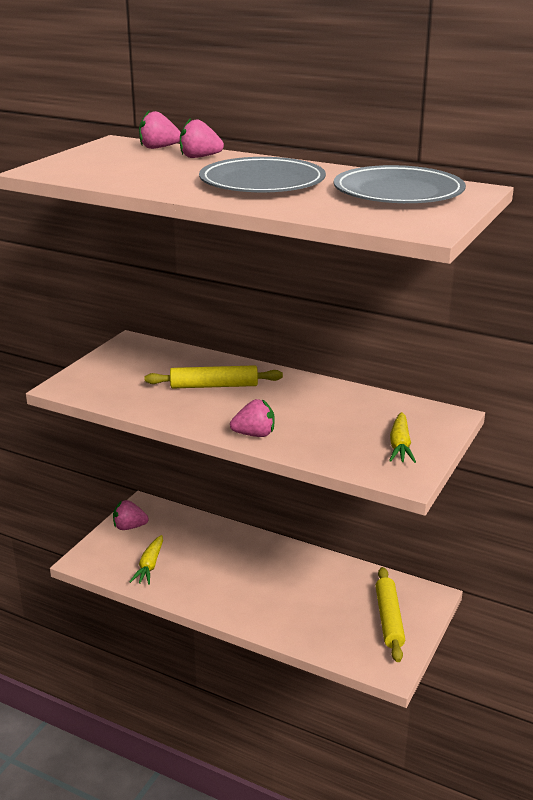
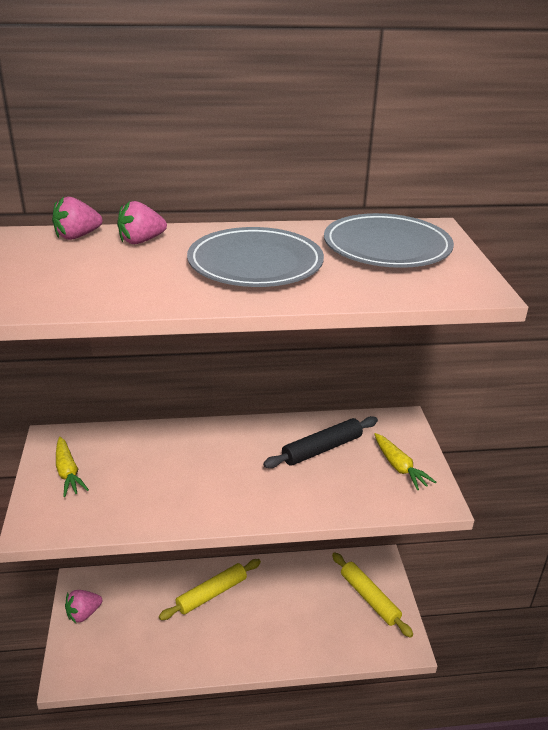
camera: 35 degrees left, 5 degrees up
yellow carrot [129,535,163,585] -> yellow carrot moved to [56,437,89,497]
yellow rolling pin [144,365,283,388] -> yellow rolling pin moved to [159,559,261,620]
pink strawberry [230,399,275,437] -> none
none -> black rolling pin [263,416,378,468]

